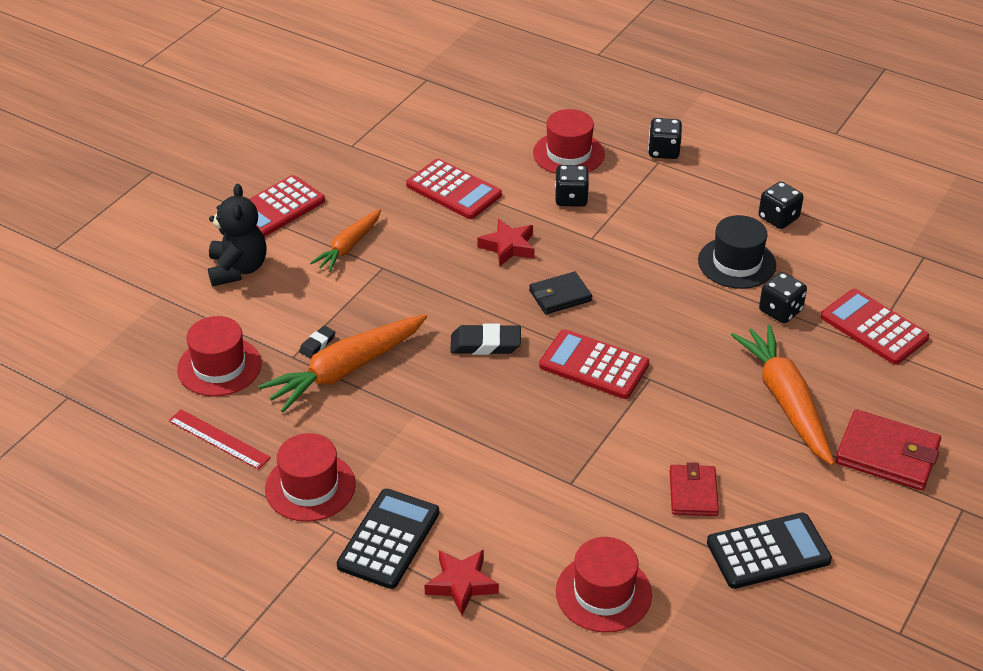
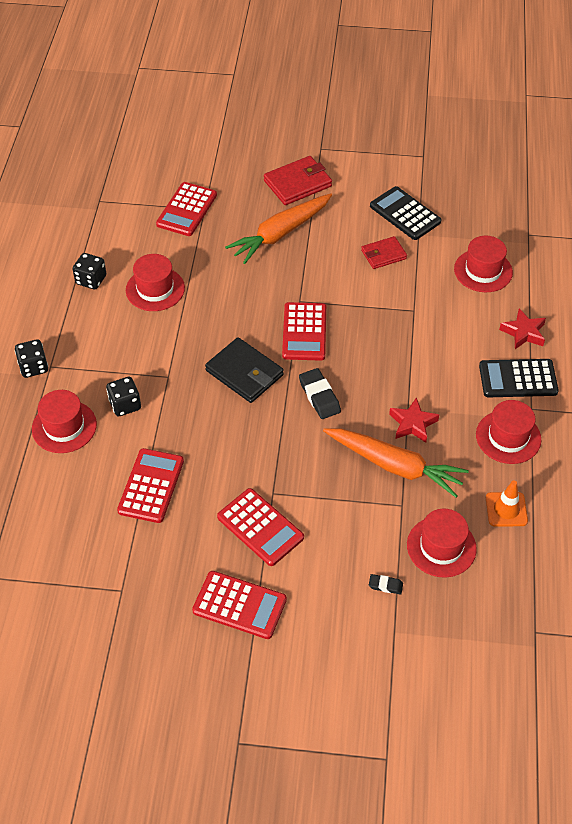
camera: 115 degrees left, 10 degrees up
red ruler [168,409,271,470] -> orange traffic cone [486,480,528,527]
black teddy bear [208,184,267,286] -> none
black eraser [299,326,335,358] -> black eraser moved to [369,574,403,594]
orange carrot [310,209,381,272] -> red calculator [217,488,304,566]
red star [478,219,535,266] -> red star moved to [389,397,439,443]
black wallet [529,272,592,314] -> black wallet [205,337,284,403], size x1.56
black hat [698,215,776,289] -> red hat [126,254,185,311]
black dice [759,272,807,323] -> none
red wallet [835,409,941,491] -> red wallet turned 60 degrees clockwise [264,156,332,205]

